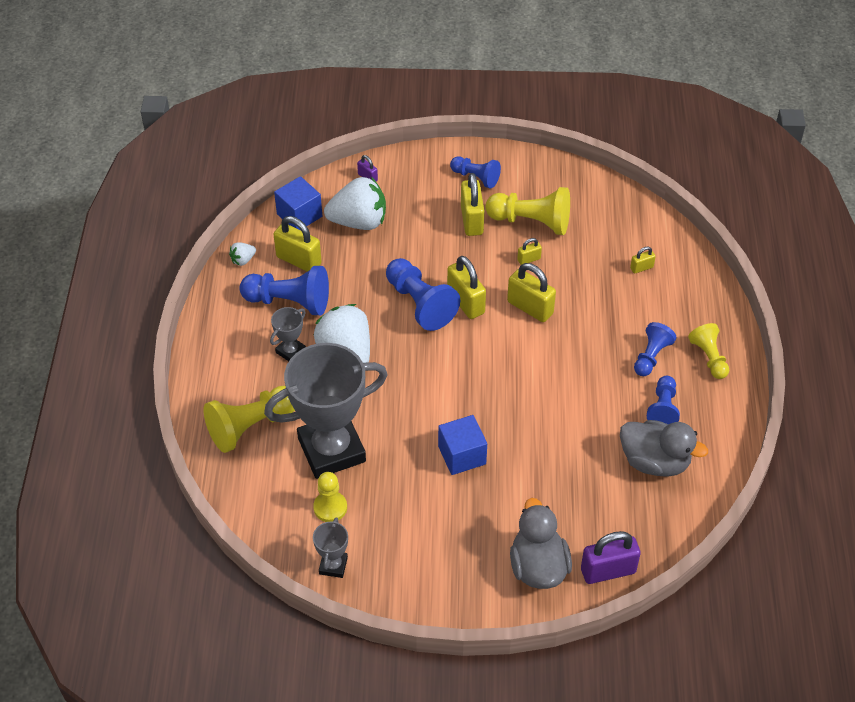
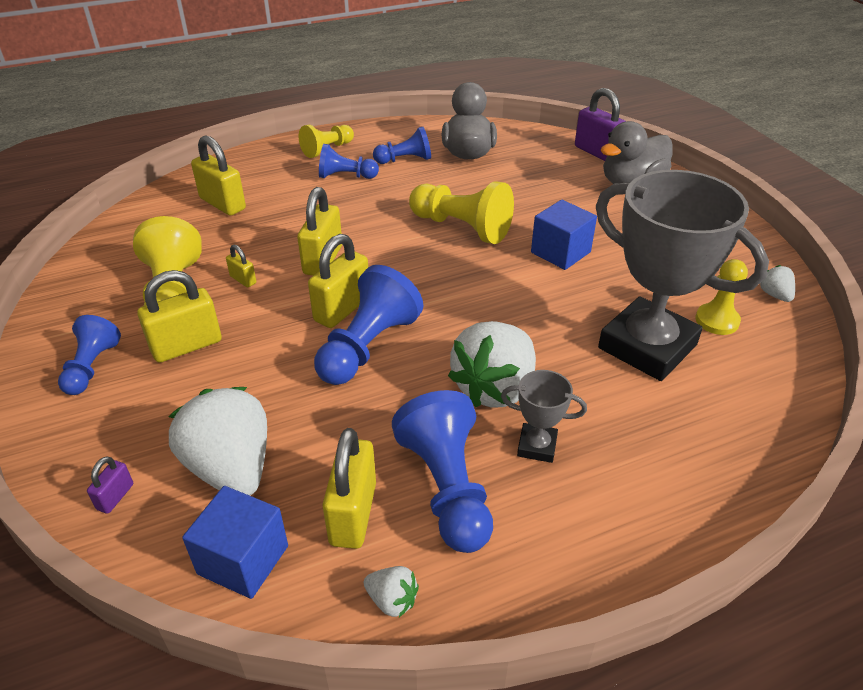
camera: 115 degrees left, 10 degrees down
yellow pawn [203,386,295,453] -> yellow pawn moved to [409,181,514,244]
grey trophy [313,518,348,578] -> white strawberry [760,265,795,302]
yellow padlock [630,246,656,274] -> yellow padlock [191,135,246,216], size x2.00

